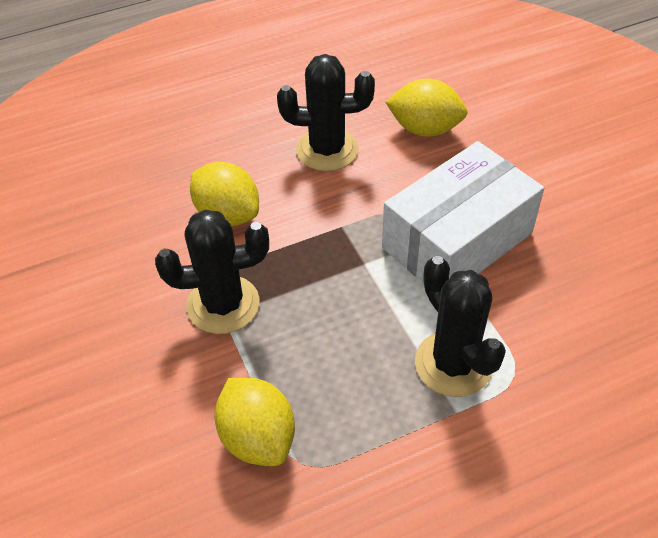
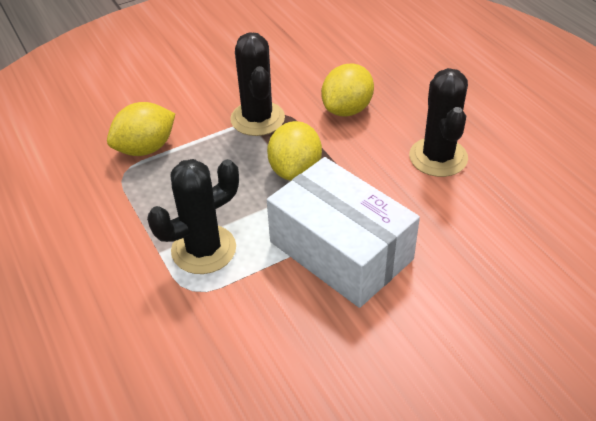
camera: 85 degrees right, 5 degrees down
yellow lemon [385,79,467,137] -> yellow lemon moved to [267,121,322,181]

